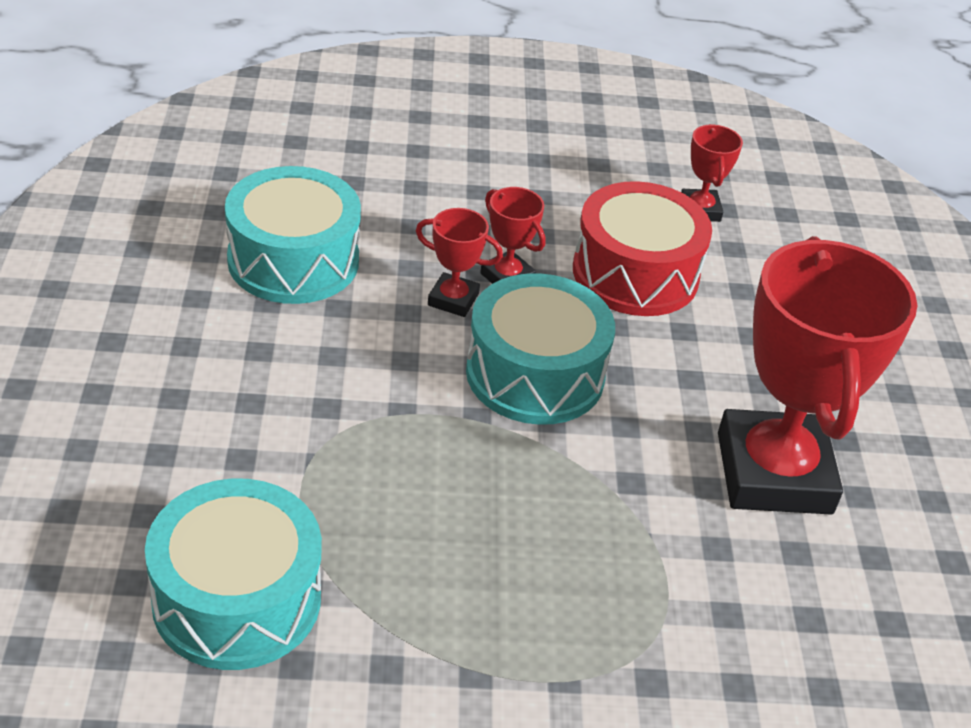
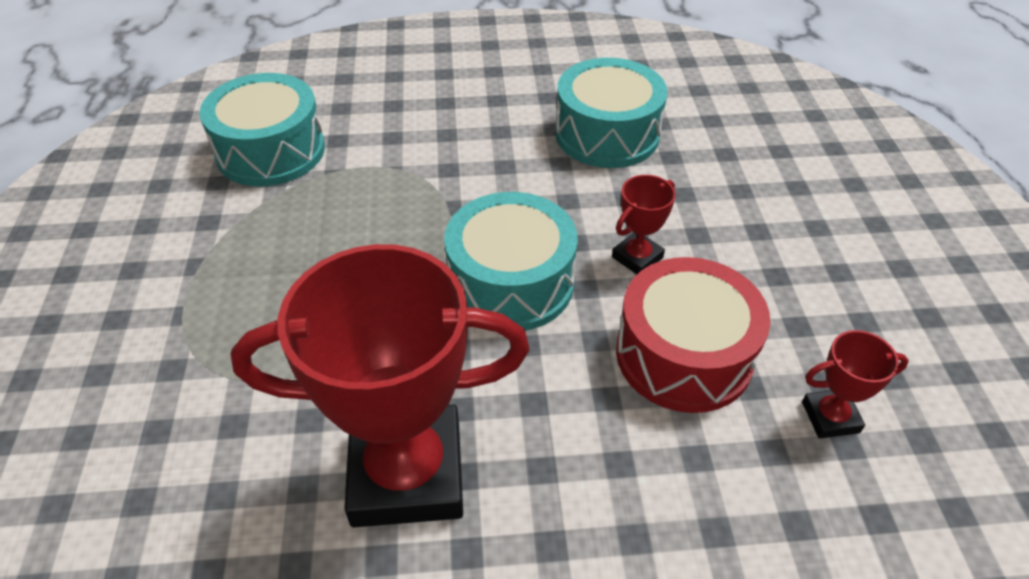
camera: 90 degrees right, 5 degrees up
red trophy [416,208,503,317] -> none

